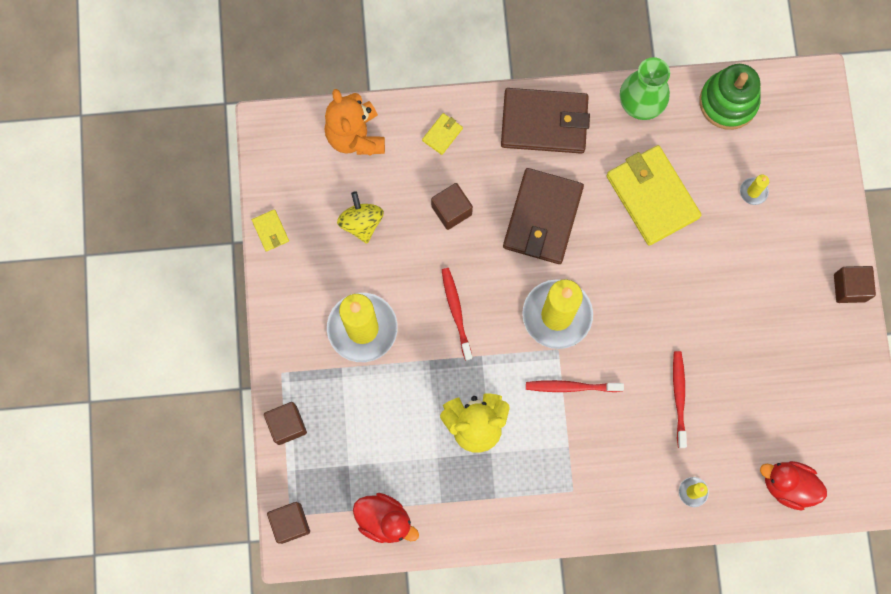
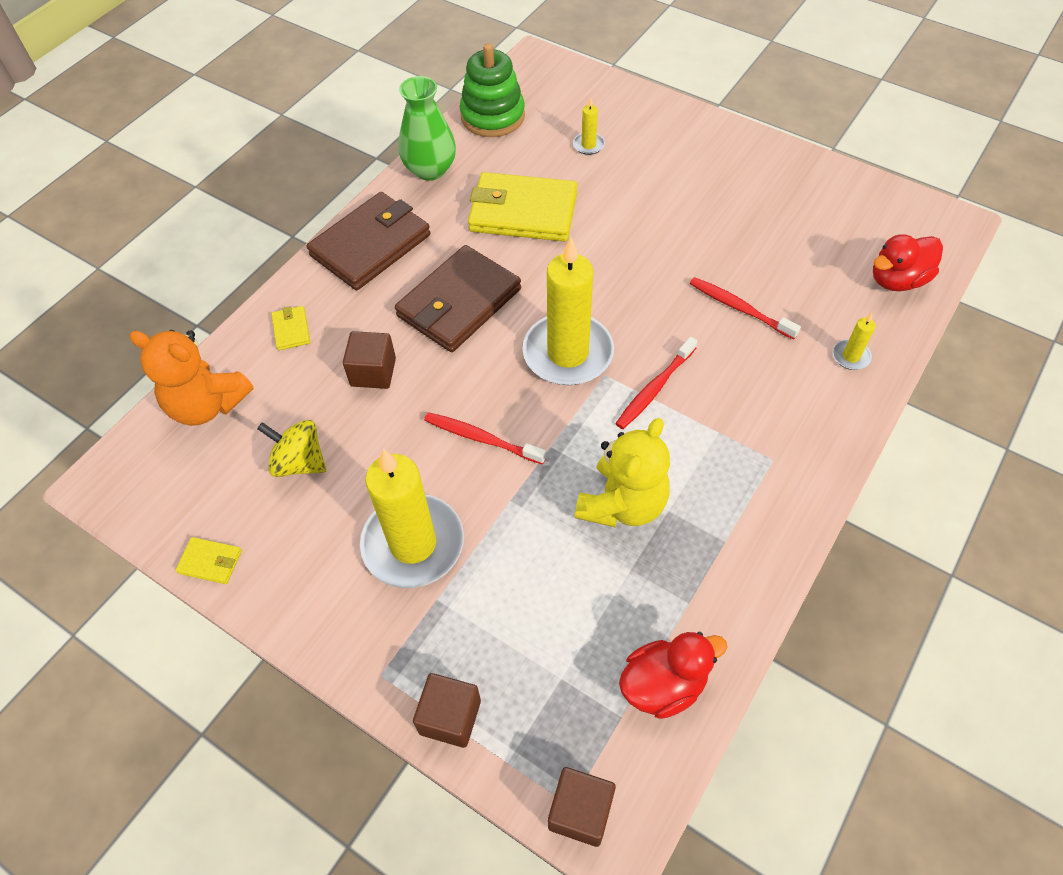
camera: 50 degrees left, 20 degrees down
brown wallet [503,168,584,264] -> brown wallet turned 75 degrees clockwise [395,245,521,352]
brown cube [834,266,876,303] -> none

